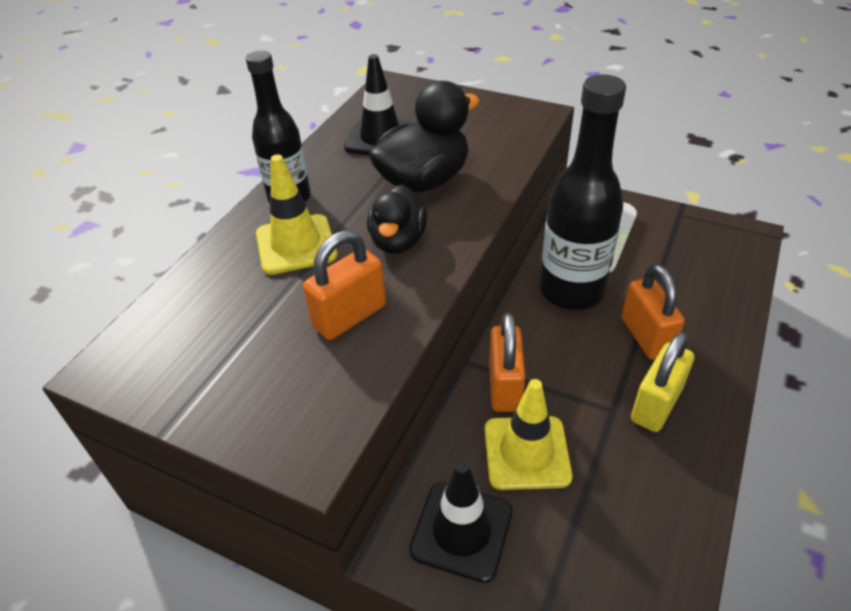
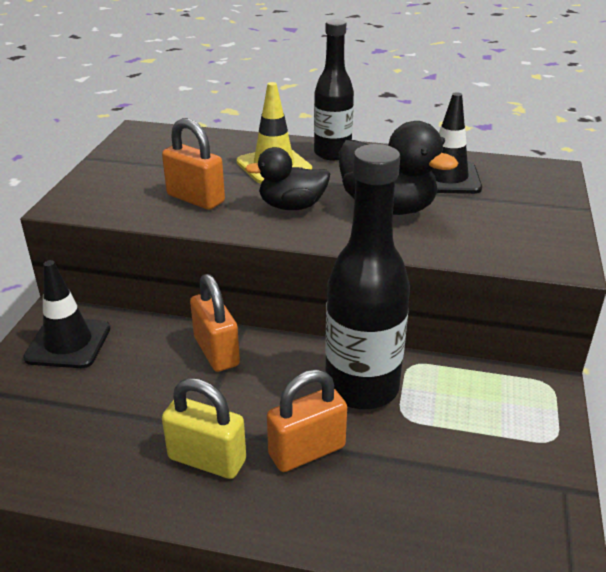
camera: 75 degrees right, 10 degrees down
yellow traffic cone [485,379,572,490] -> none
orange padlock [489,313,525,412] -> orange padlock turned 75 degrees clockwise [190,274,240,372]

